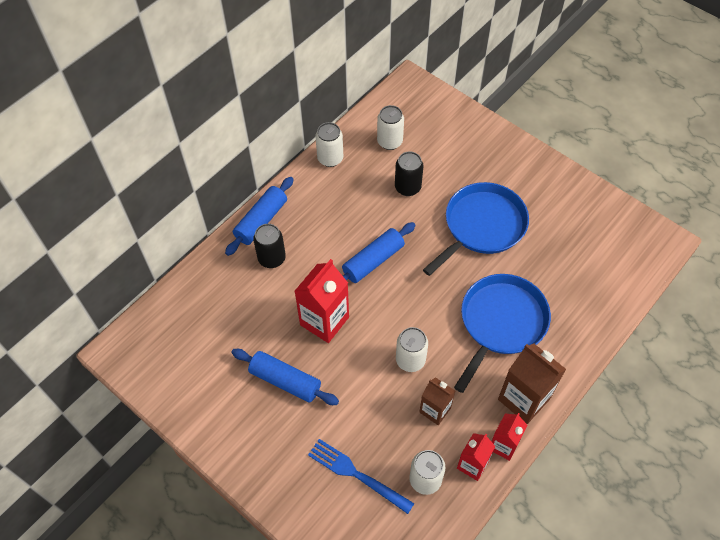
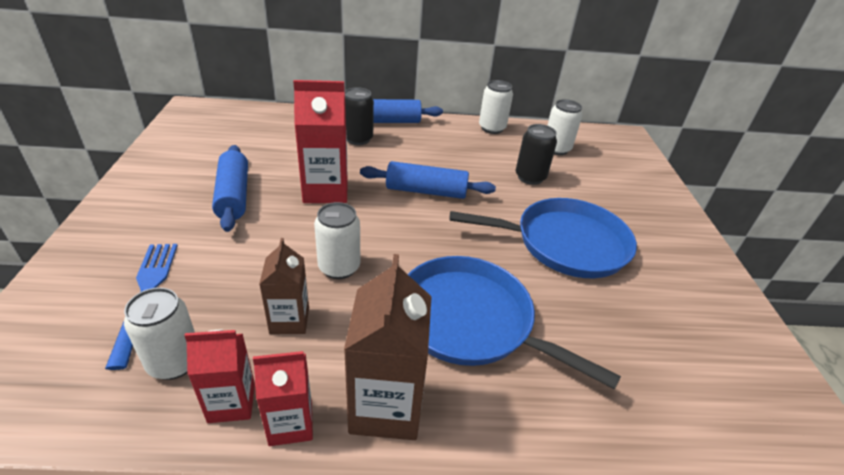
camera: 45 degrees right, 20 degrees down
blue pan [454,274,551,393] -> blue pan turned 135 degrees counterclockwise [408,256,621,390]

